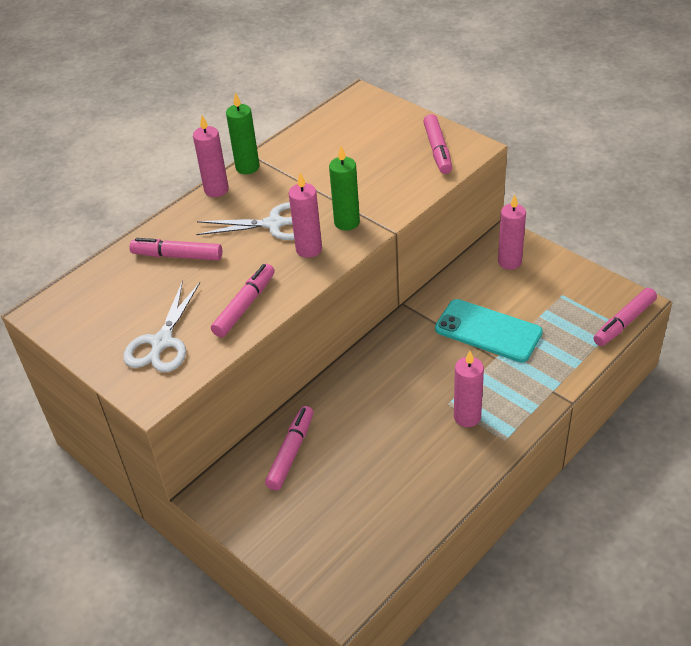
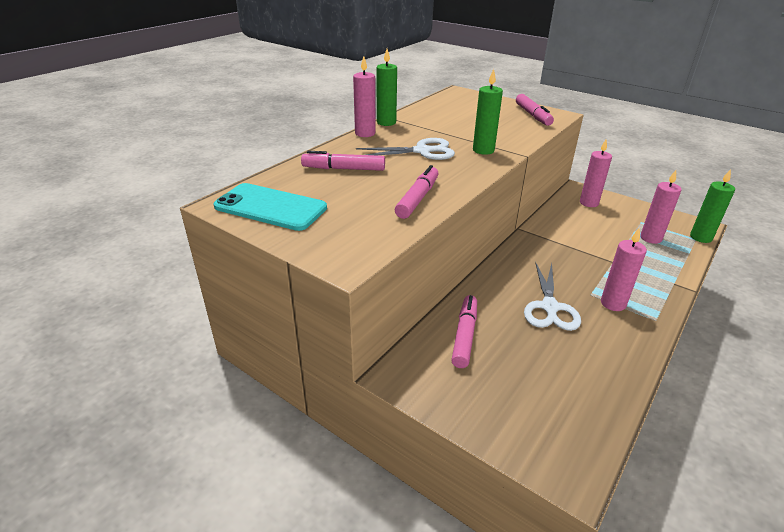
camera: 10 degrees left, 10 degrees down
white scissors [123,280,200,372] -> white scissors moved to [524,262,581,331]
pink candle [289,173,322,258] -> pink candle moved to [640,170,681,244]
turquoise phone [435,299,543,362] -> turquoise phone moved to [214,183,327,231]
pink marker [594,288,657,346] -> green candle [690,169,735,243]

